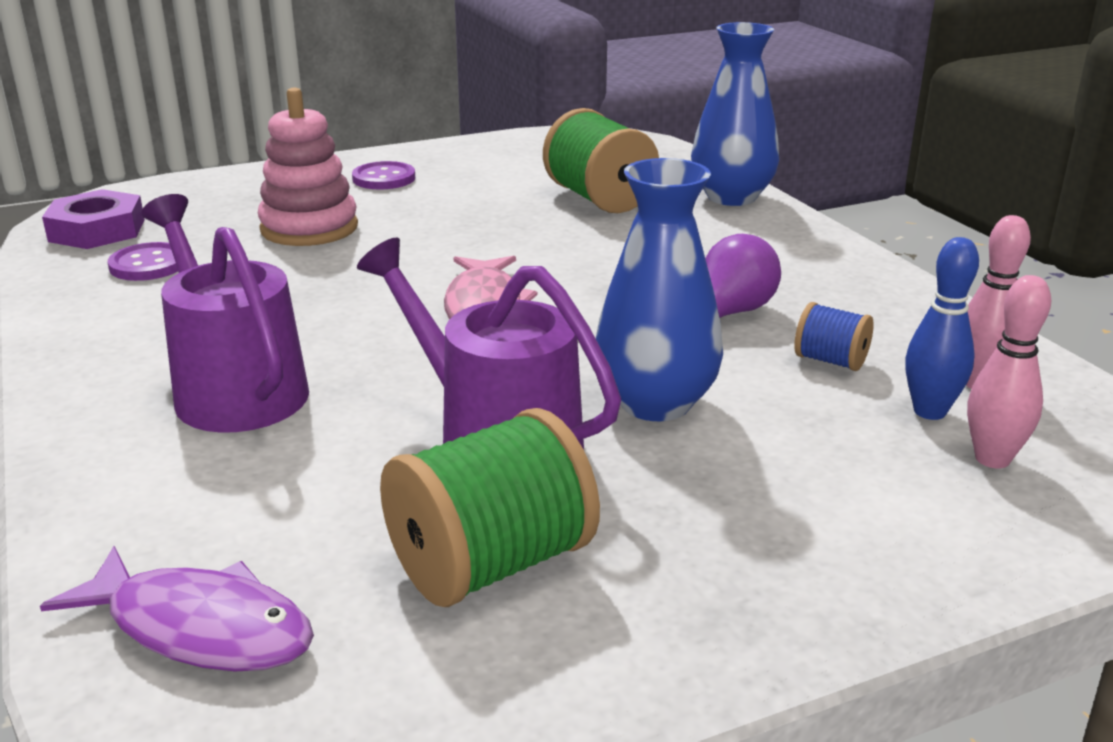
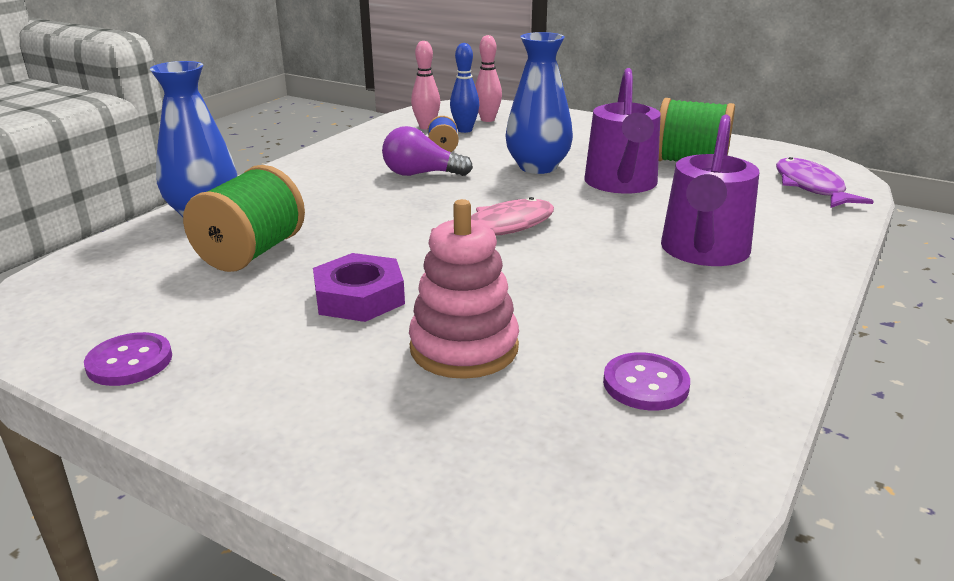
camera: 125 degrees left, 0 degrees up
purple nut [42,189,145,249] -> purple nut moved to [313,253,405,322]
purple button [352,161,415,190] -> purple button moved to [84,332,172,386]

